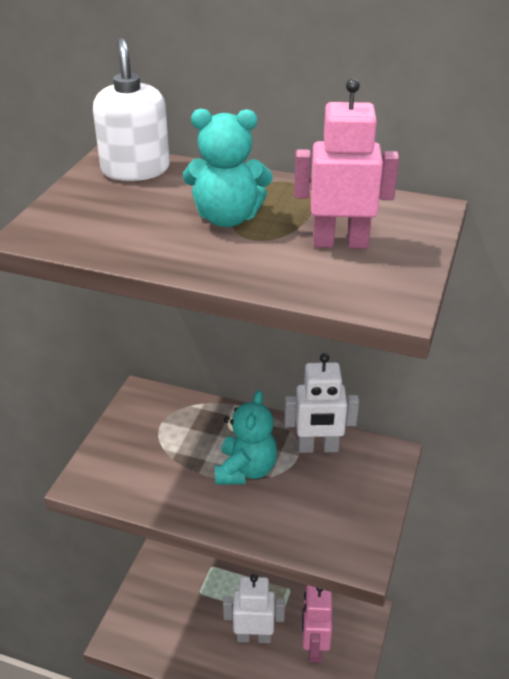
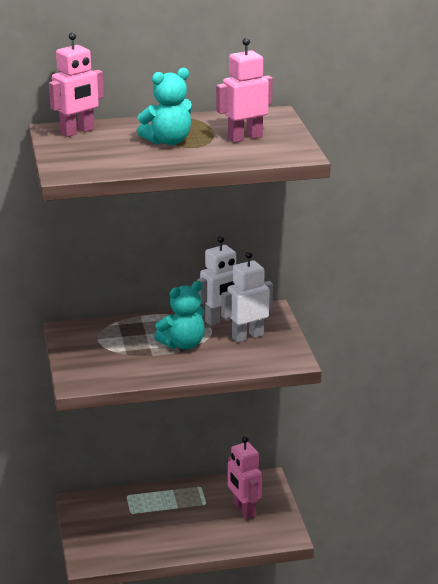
camera: 30 degrees left, 10 degrees down
white soap dispenser [93,38,170,181] -> pink robot [49,32,104,137]
turquoise teddy bear [215,390,277,485] -> turquoise teddy bear turned 75 degrees clockwise [154,281,205,349]
white robot [223,574,285,643] -> white robot moved to [221,252,273,343]

